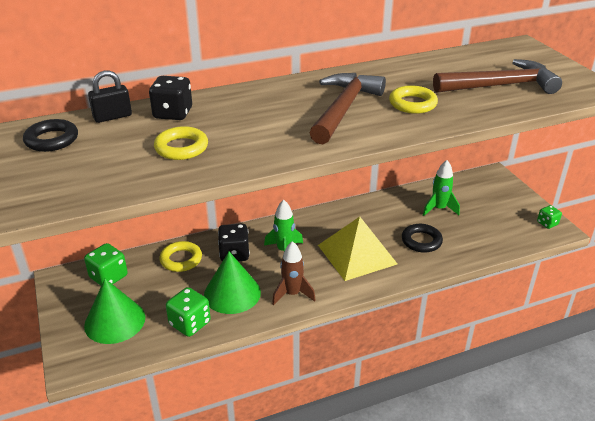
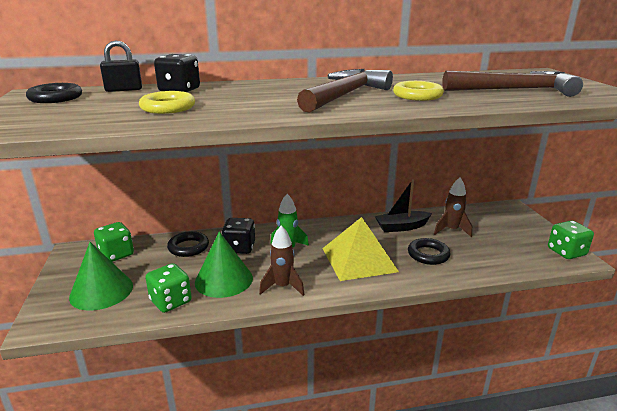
camera: 10 degrees right, 10 degrees down
yellow ring [159,241,202,272] -> black ring [167,231,209,257]
green rocket [423,160,460,216] -> brown rocket [434,177,472,237]
green dice [537,205,562,229] -> green dice [548,221,594,259], size x1.65
none -> black boat [375,179,432,232]

